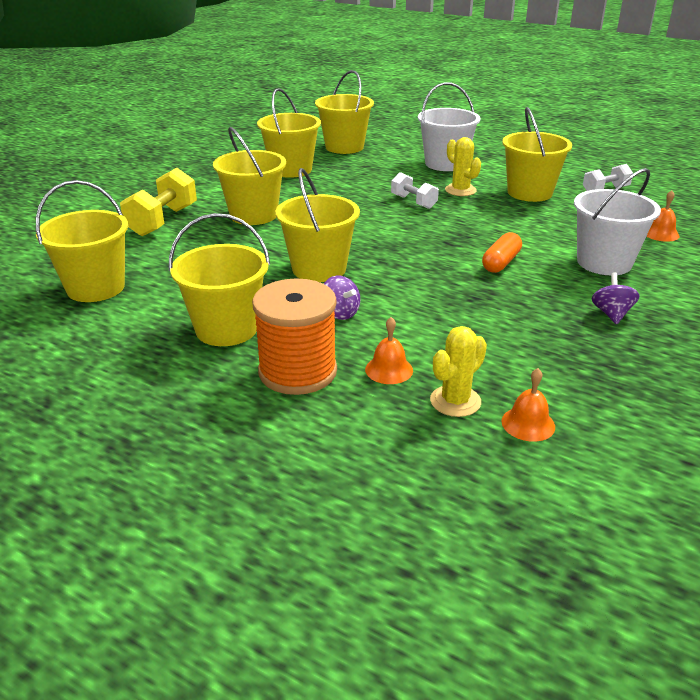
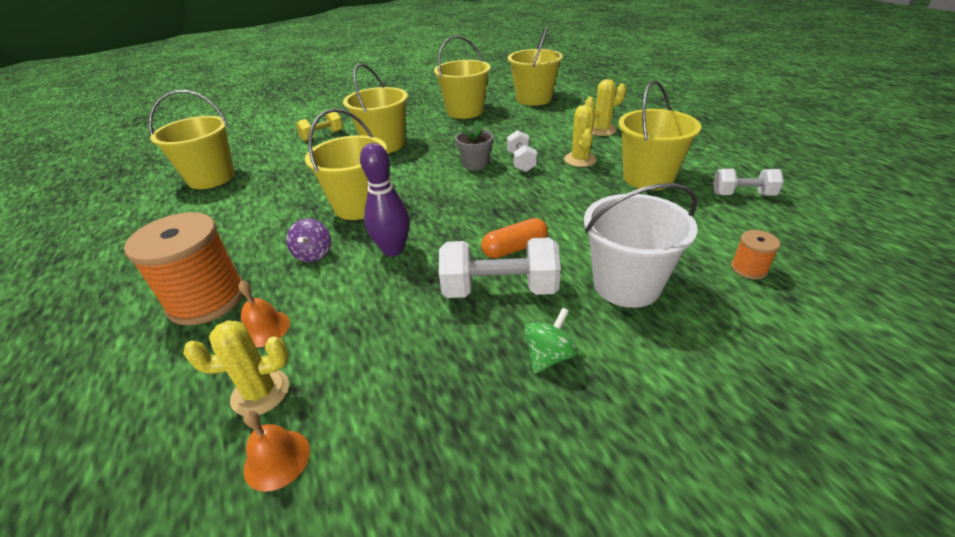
camera: 35 degrees right, 5 degrees up
yellow dumbbell [120,168,197,236] -> yellow dumbbell [296,112,343,142], size x0.62
yellow bucket [169,213,270,346] -> none
white bucket [418,82,480,171] -> yellow cactus [585,79,626,136]
purple spinning top [591,272,640,324] -> green spinning top [524,308,578,373]
orange bell [646,190,680,242] -> orange spool [731,230,780,279]
none -> purple bowling pin [360,143,410,256]
none -> white dumbbell [439,237,561,298]
none -> grey flower pot [455,121,494,170]

